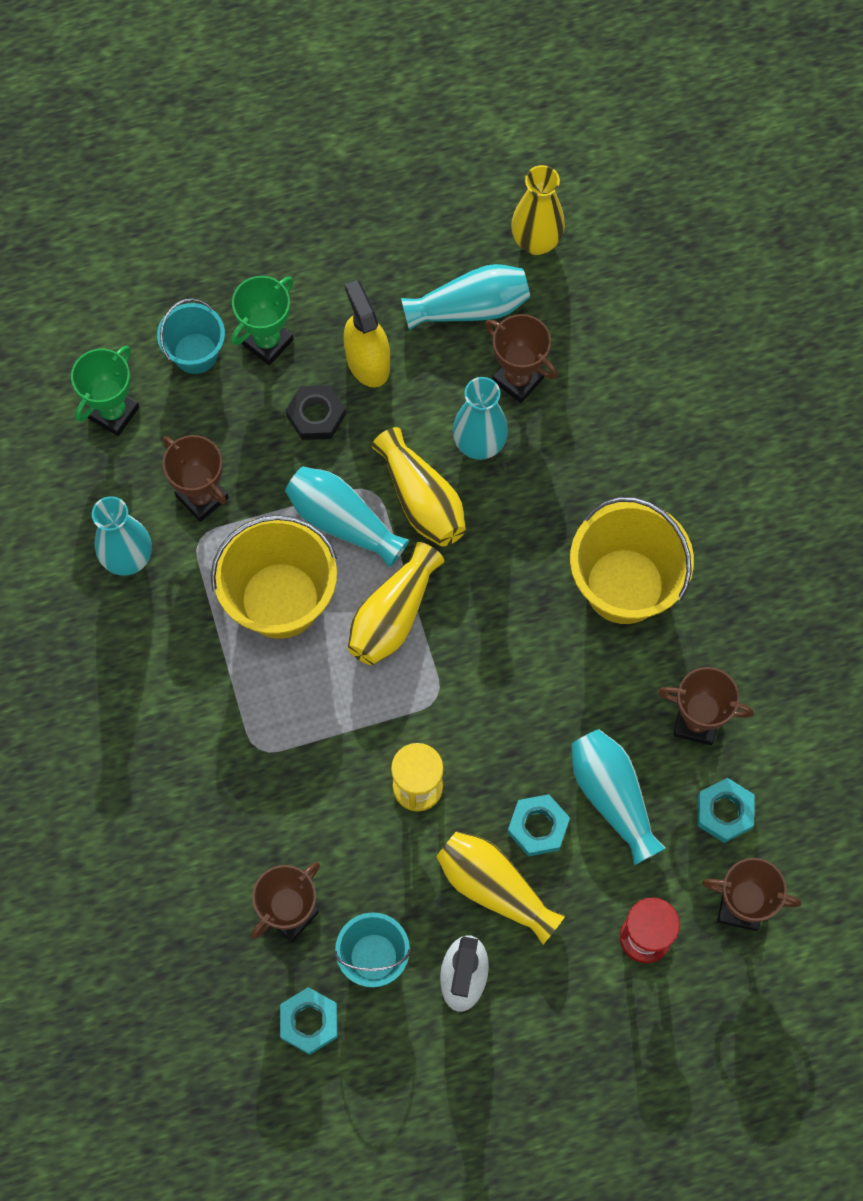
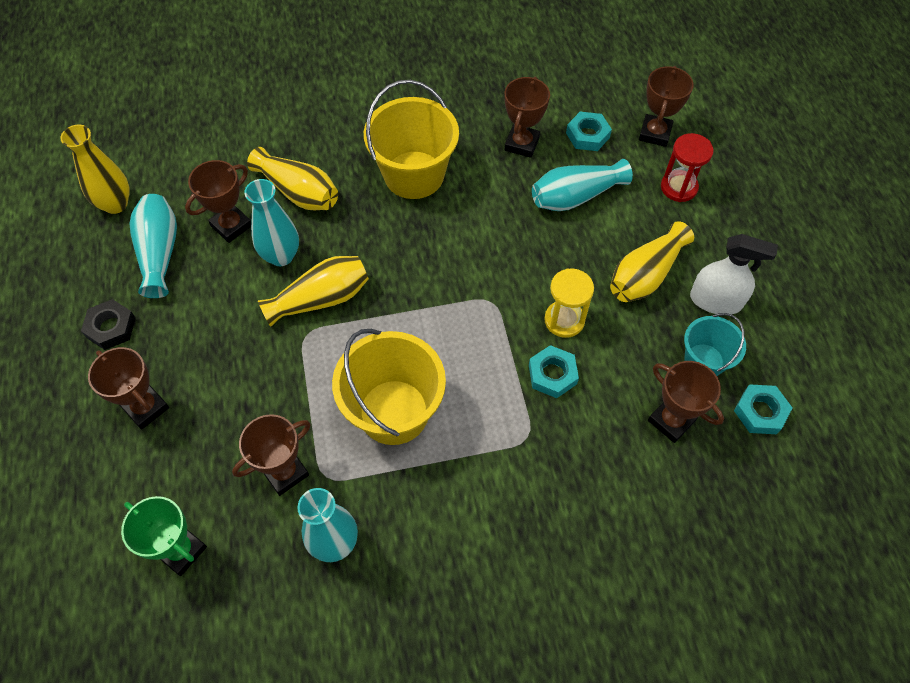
camera: 85 degrees left, 10 degrees down
turquoise bucket [157,298,225,374] -> none
green trophy [231,276,294,365] -> brown trophy [88,347,169,430]
turquoise vase [285,467,409,568] -> none
black nut [286,385,346,440] -> black nut moved to [81,299,136,350]
yellow spray bottle [343,280,390,387] -> none
yellow vase [348,542,444,665] -> yellow vase moved to [247,147,338,210]
turquoise nut [508,794,570,856] -> turquoise nut moved to [529,345,579,398]

